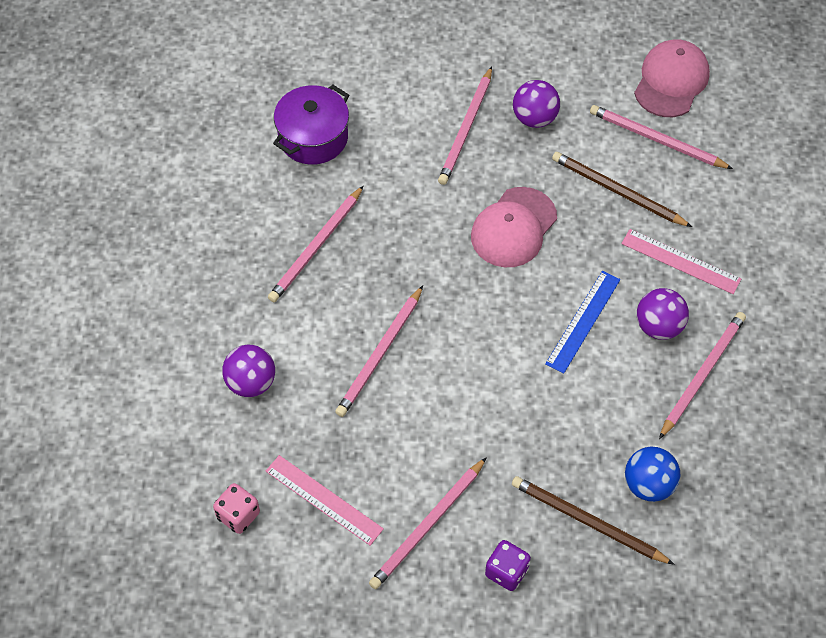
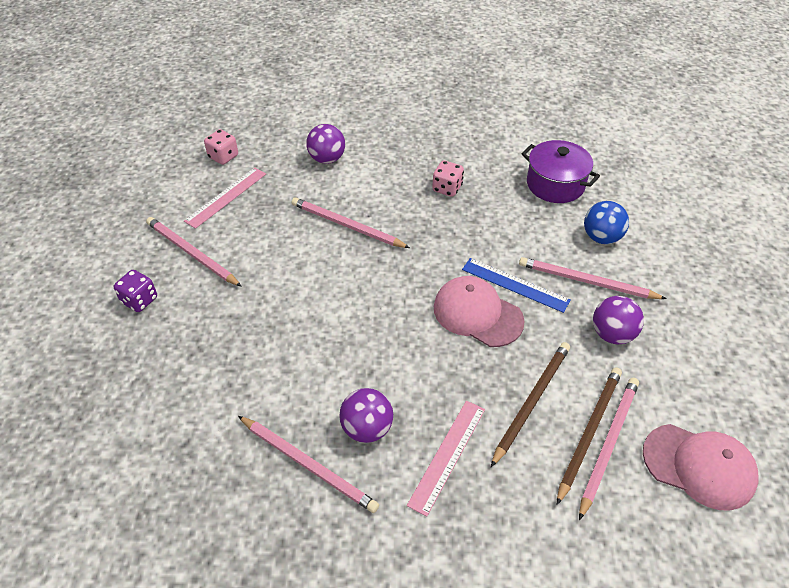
camera: 90 degrees right, 10 degrees down
pink pencil [268,186,363,302] -> pink dice [432,161,464,197]
brown pencil [512,476,675,565] -> brown pencil moved to [557,367,622,505]
blue ruler [545,271,620,374] -> blue ruler moved to [462,258,571,313]
blue ball [625,447,680,502] -> blue ball moved to [584,201,629,244]

